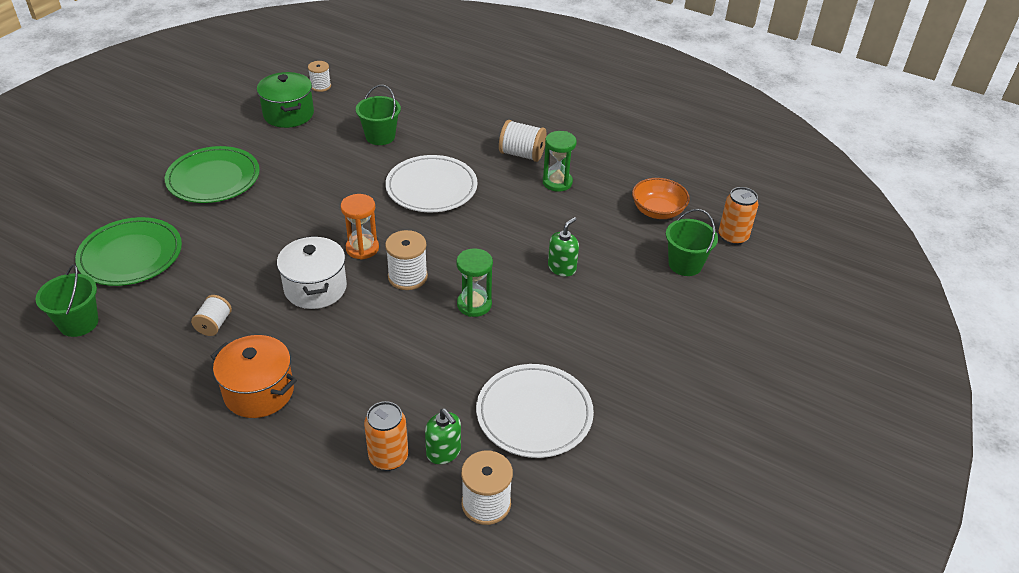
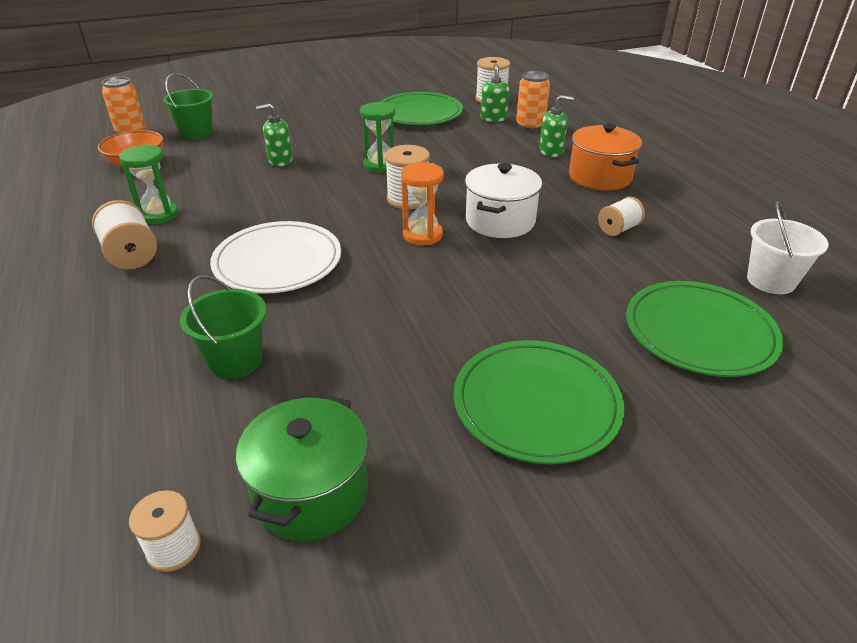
camera: 140 degrees left, 5 degrees down
green bucket [35,264,98,337] -> white bucket [747,201,829,294]
white plate [476,364,594,458] -> green plate [380,92,463,125]
none -> green soap dispenser [539,95,574,157]

